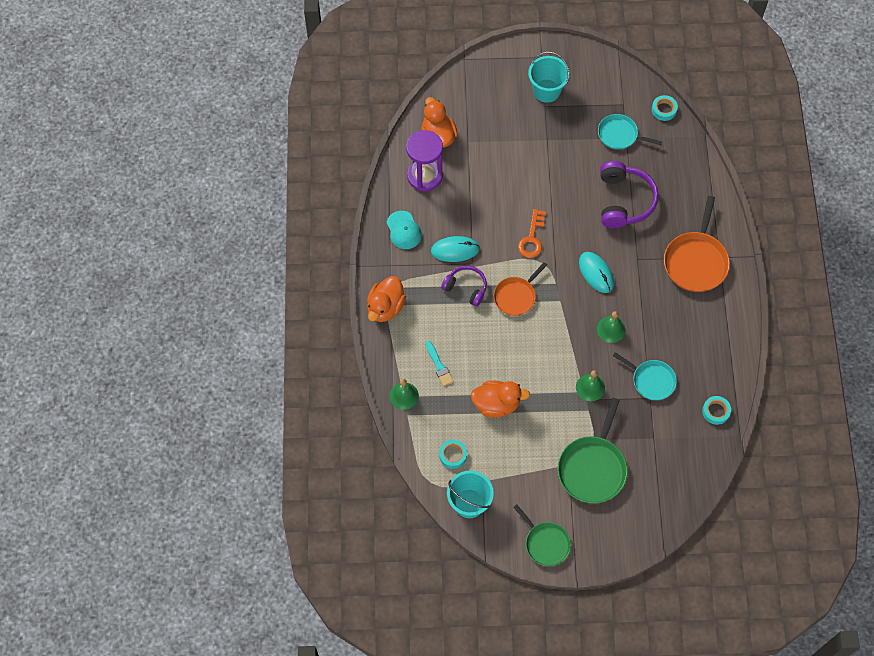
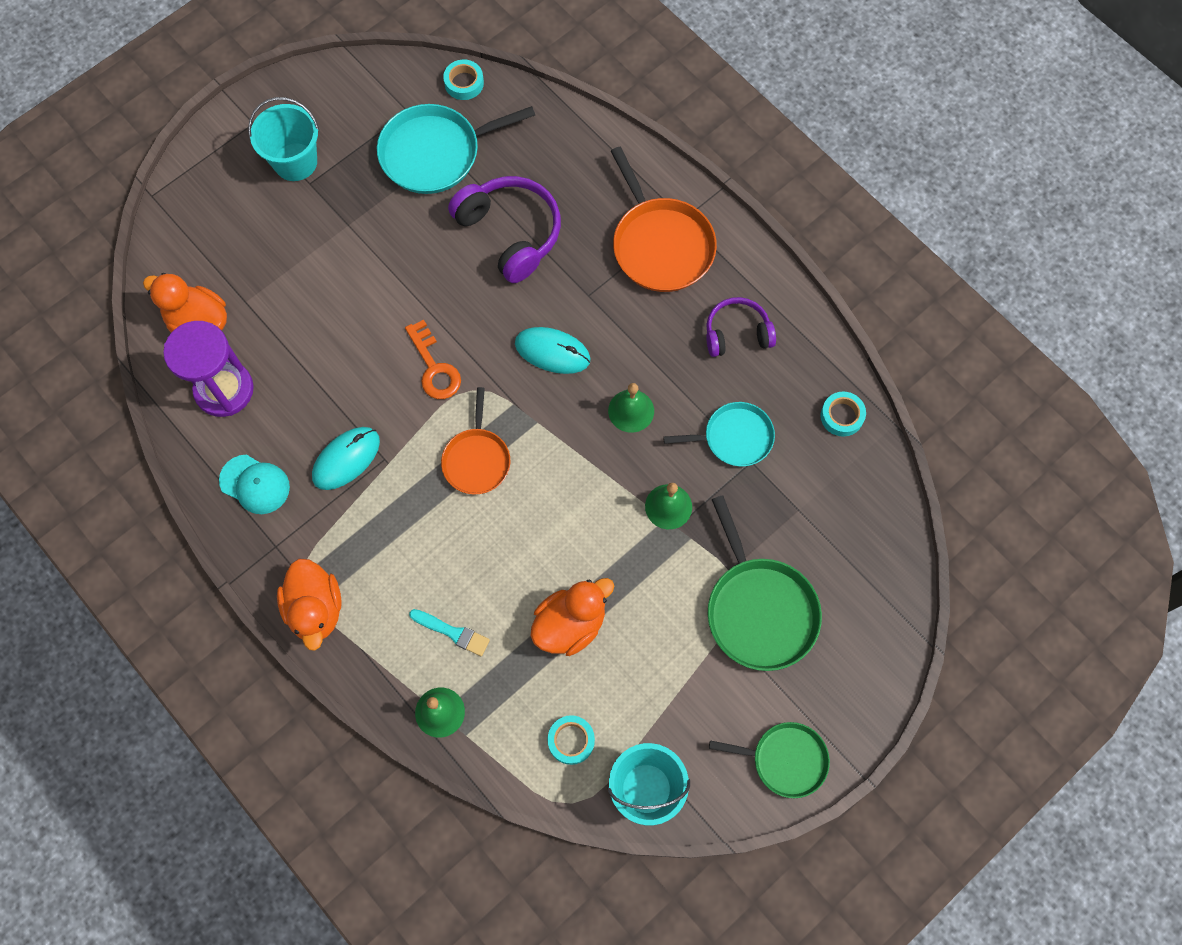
camera: 40 degrees left, 5 degrees up
purple headphones [441,265,487,307] -> purple headphones moved to [706,297,776,357]
turquoise pan [598,114,662,150] -> turquoise pan [377,104,535,194], size x1.57

